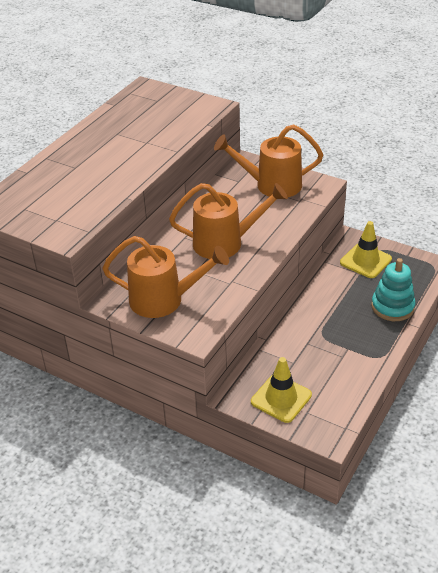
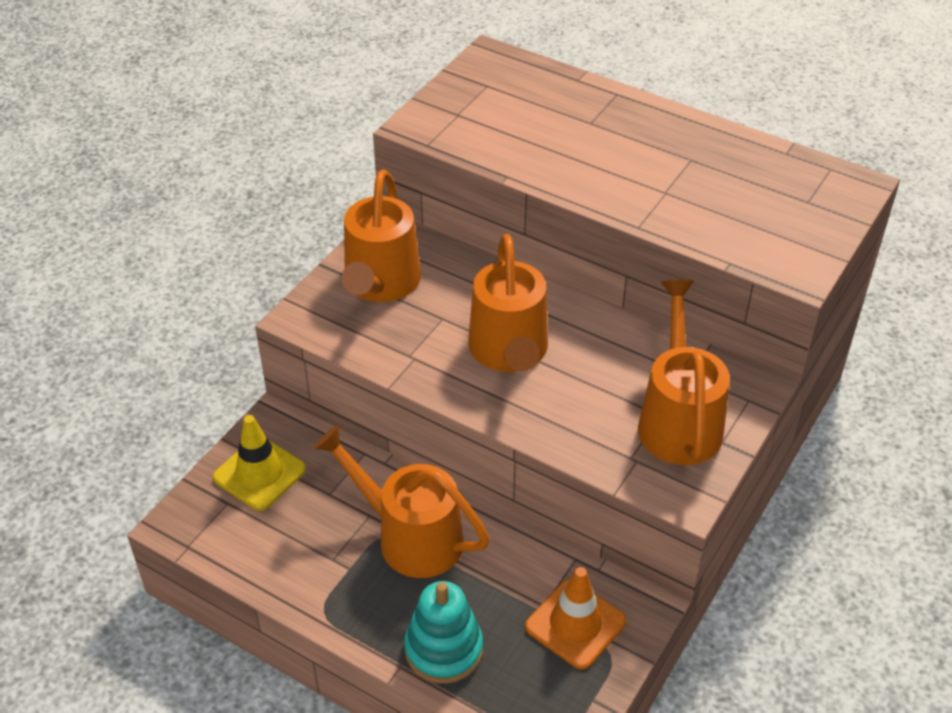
camera: 90 degrees right, 5 degrees up
yellow traffic cone [340,221,392,278] -> orange traffic cone [525,567,626,670]
none -> orange watering can [313,425,490,578]

